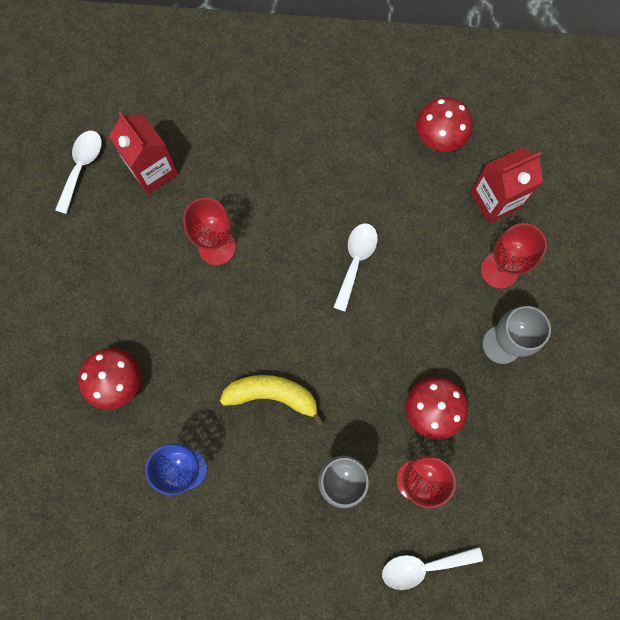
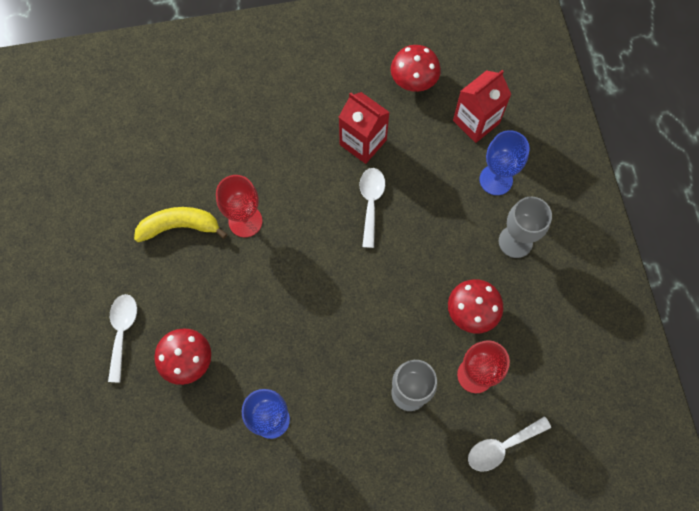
camera: 15 degrees left, 5 degrees down
white spoon [55,131,102,214] -> white spoon moved to [108,294,137,383]
red carton [109,112,178,194] -> red carton moved to [339,92,390,164]
yellow banana [220,375,325,427] -> yellow banana moved to [134,207,228,242]
red goblet [481,223,547,289] -> blue goblet [479,130,530,195]

